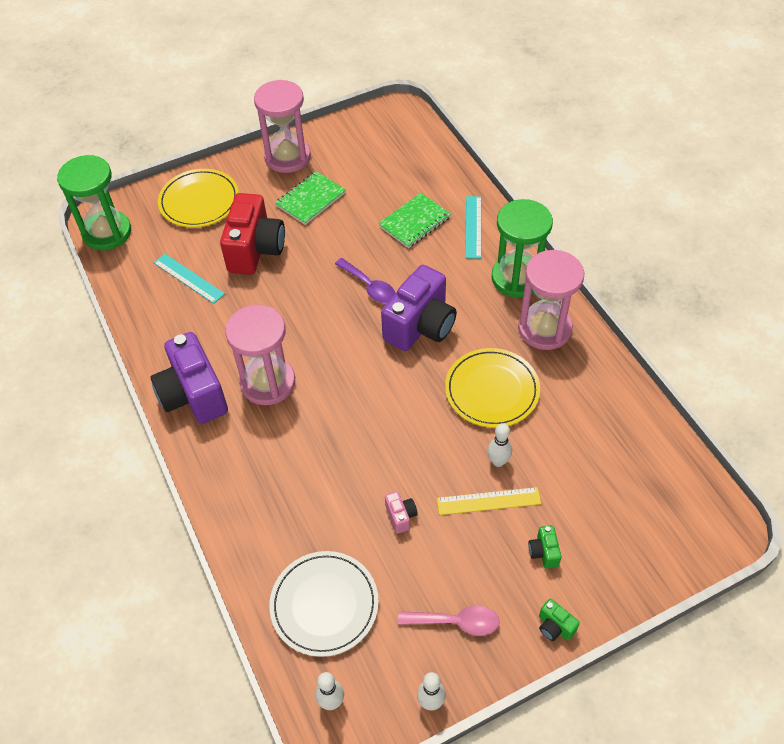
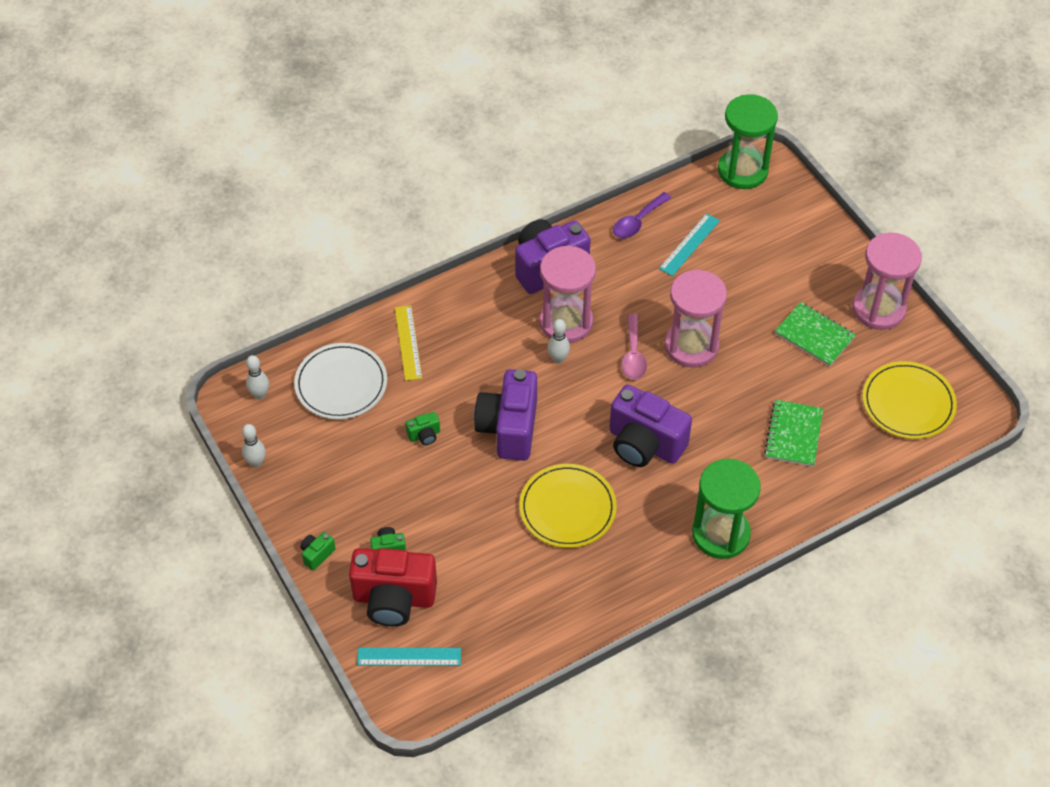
camera: 85 degrees right, 0 degrees up
yellow plate [158,169,239,228] -> yellow plate moved to [862,361,957,439]
red camera [220,193,285,275] -> red camera moved to [349,548,437,626]
purple spoon [335,258,395,303] -> purple spoon moved to [613,192,671,238]
green notebook [378,193,451,248] -> green notebook turned 60 degrees clockwise [764,400,823,467]
pink camera [385,491,418,534] -> green camera [406,412,440,445]
pink spoon [398,606,500,636] -> pink spoon moved to [621,314,647,380]
yellow ruler [437,487,541,515] -> yellow ruler moved to [395,305,422,381]
turquoise ruler [465,196,481,259] -> turquoise ruler moved to [357,648,461,666]
white bowling pin [487,423,512,467] -> white bowling pin moved to [547,319,570,364]
pink hourglass [518,250,584,350] -> pink hourglass moved to [665,269,727,368]
none -> purple camera [474,369,537,461]

